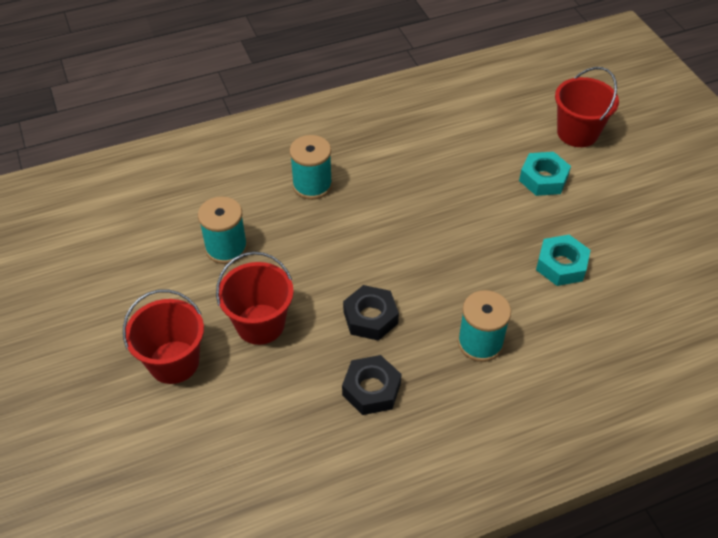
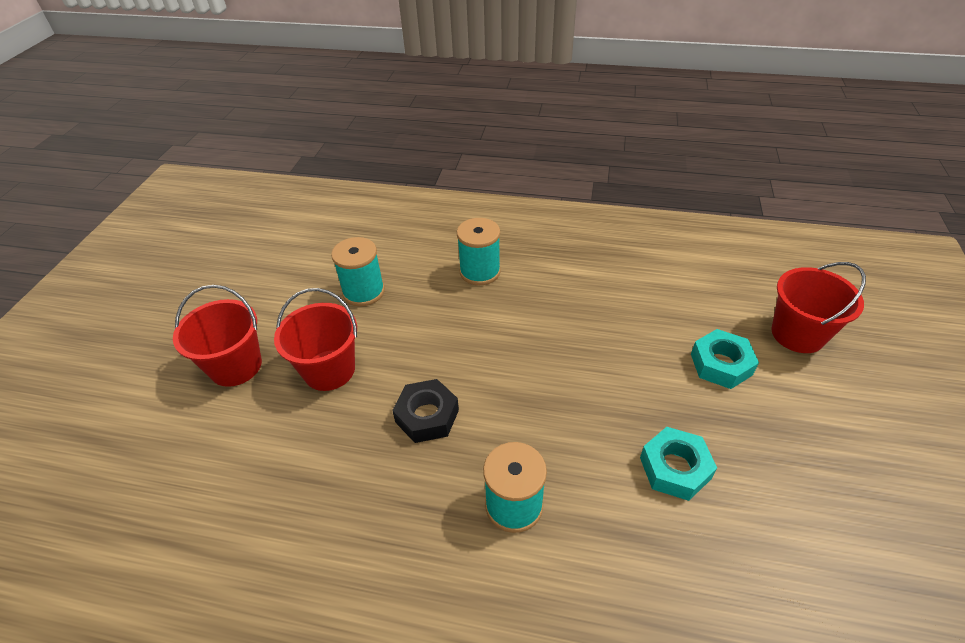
camera: 35 degrees right, 5 degrees down
black nut [342,355,402,415] -> none

